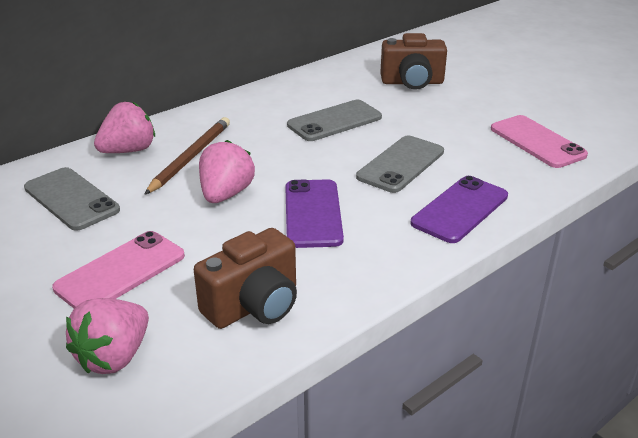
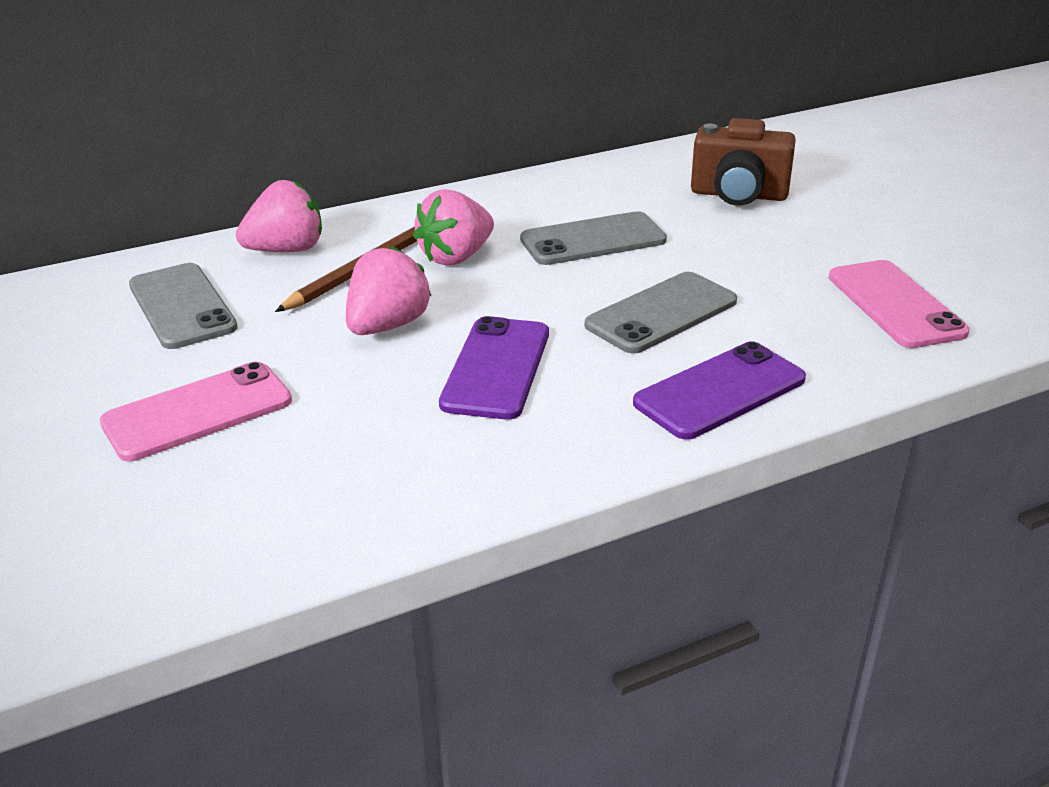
camera: 15 degrees right, 0 degrees up
pink strawberry [66,298,149,374] -> pink strawberry moved to [413,189,494,266]
brown camera [194,228,297,329] -> none

